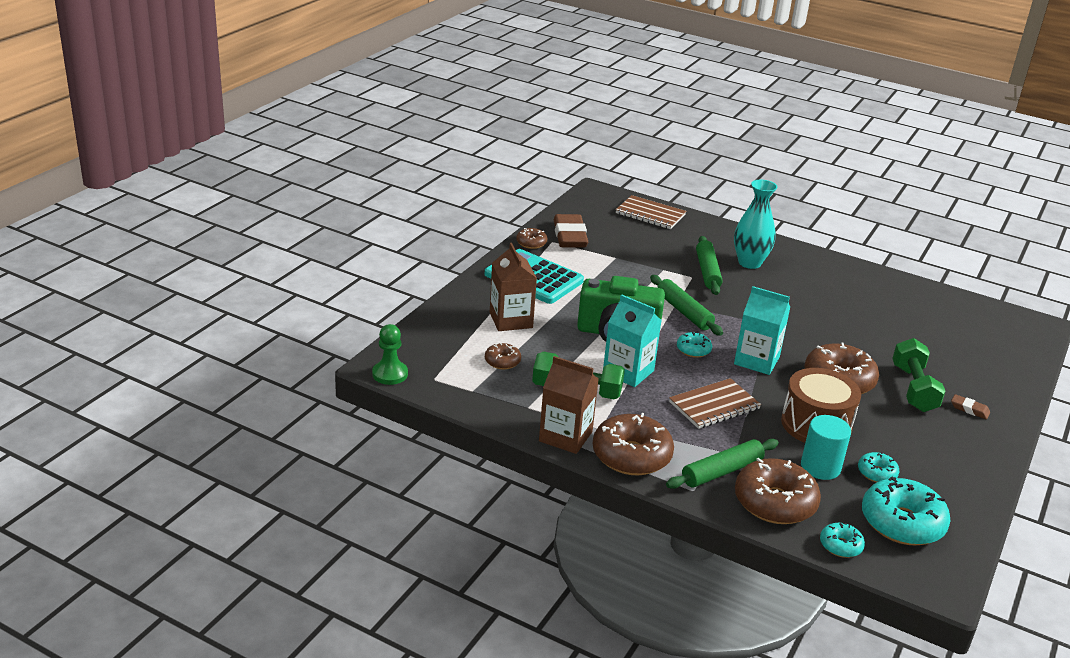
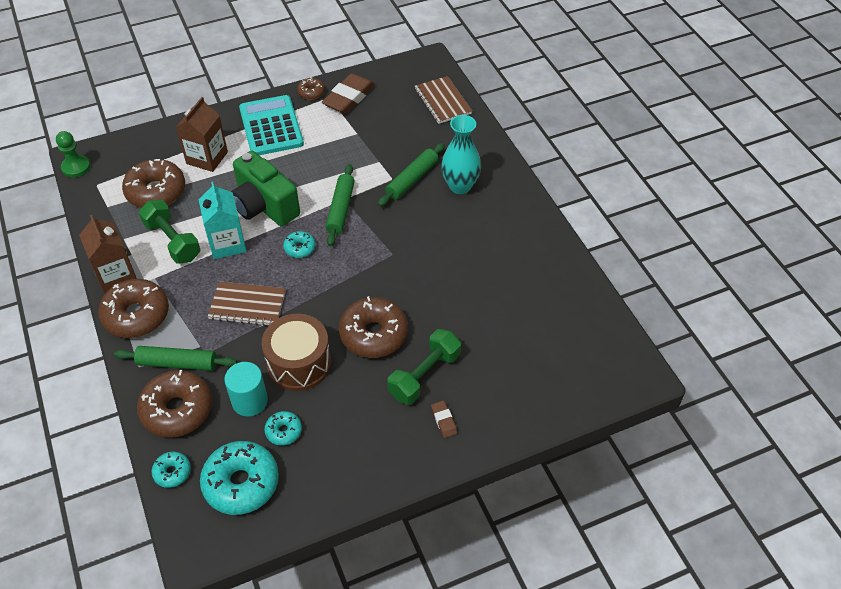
camera: 40 degrees right, 20 degrees up
brown donut [485,343,521,370] -> brown donut [122,159,185,208], size x2.01
turquoise carton [734,286,790,375] -> none

